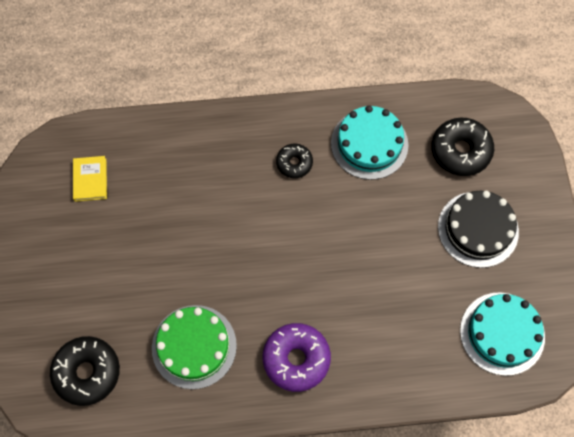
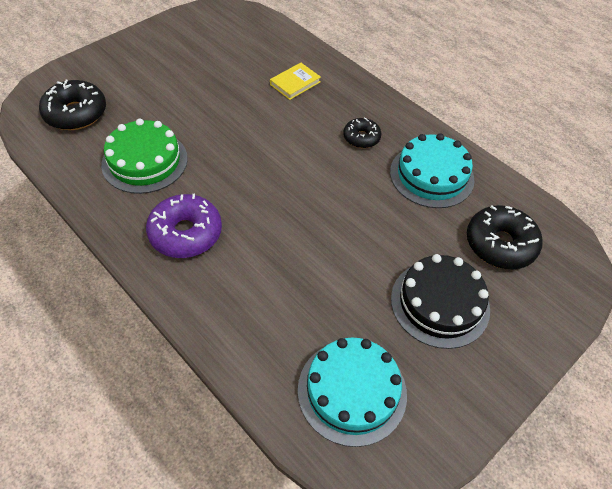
camera: 50 degrees right, 15 degrees down
yellow book [73,156,107,202] -> yellow book moved to [270,63,321,100]

